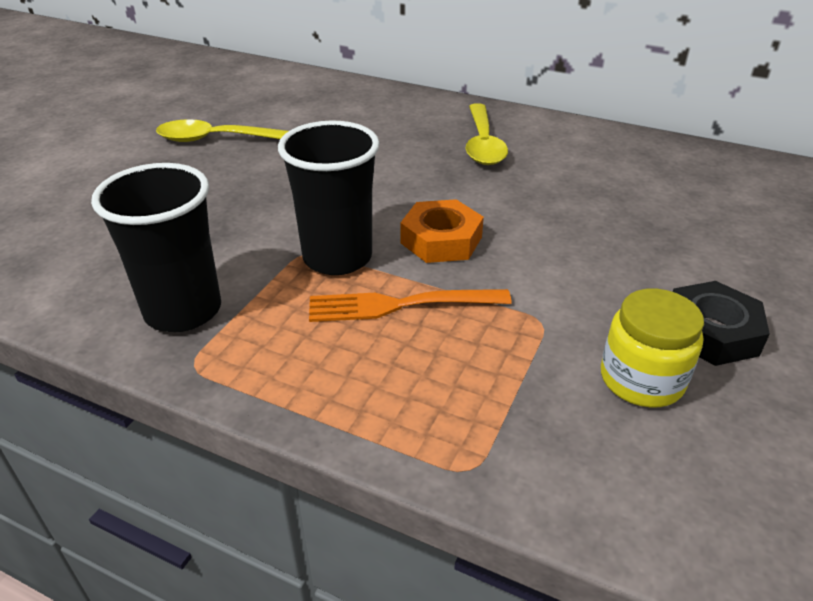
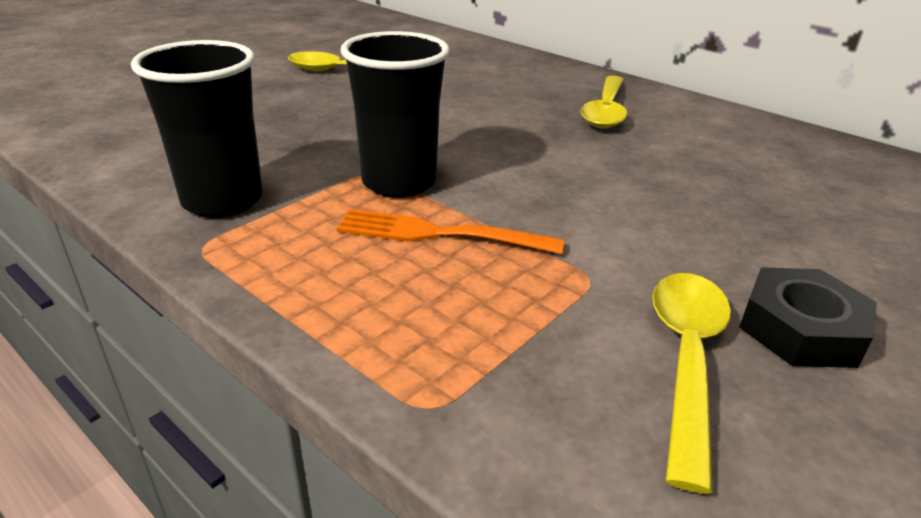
camera: 15 degrees right, 5 degrees down
orange nut [400,199,484,263] -> none
yellow jar [601,289,704,407] -> yellow spoon [652,273,731,494]

